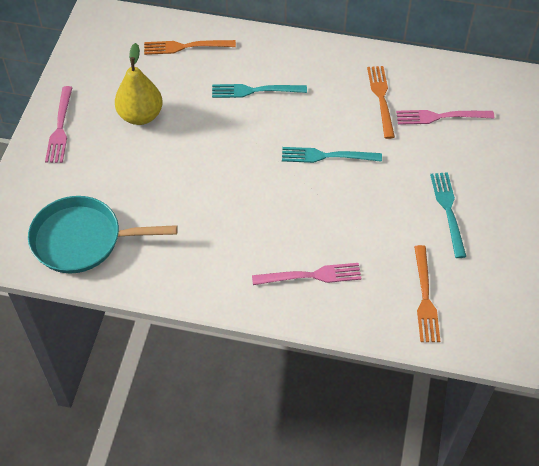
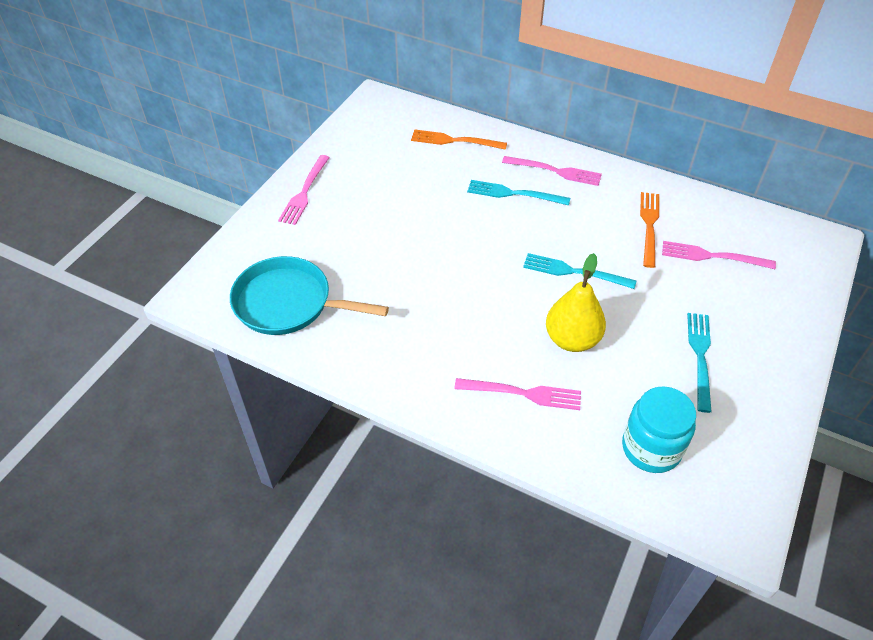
camera: 15 degrees right, 5 degrees down
yellow pear [115,43,163,125] -> yellow pear moved to [546,253,606,352]
orange fork [414,245,440,342] -> turquoise jar [622,386,696,473]
none -> pink fork [502,156,602,186]

